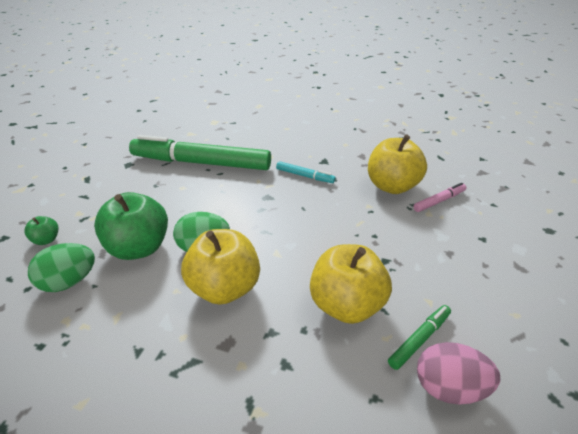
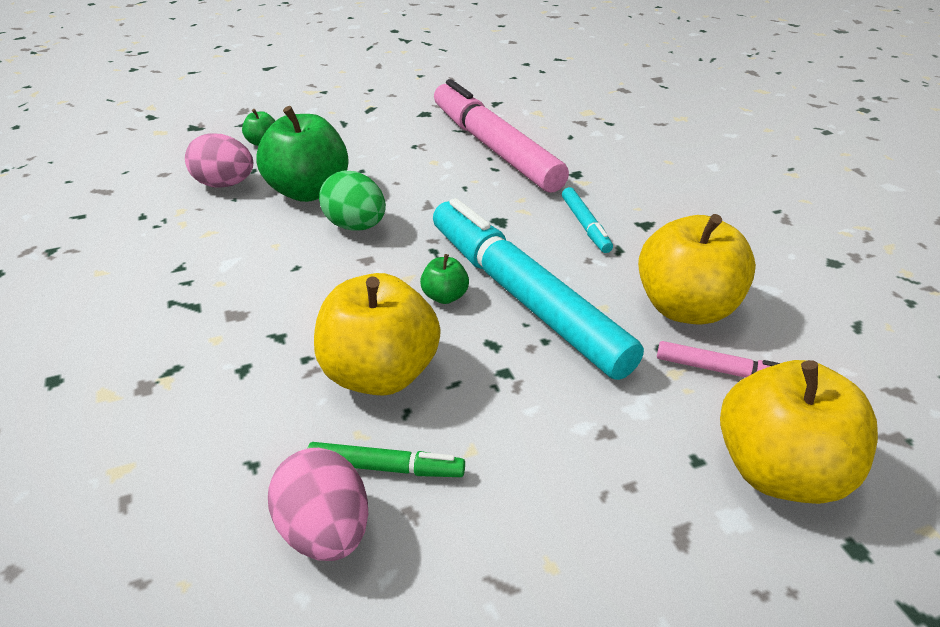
camera: 50 degrees right, 0 degrees up
green egg [28,243,95,292] -> pink egg [185,133,253,188]
green marker [129,135,271,170] -> pink marker [434,79,569,193]
yellow apple [181,229,260,305] -> yellow apple moved to [720,360,878,504]
none -> green apple [420,254,469,304]
none -> turquoise marker [433,198,644,380]

